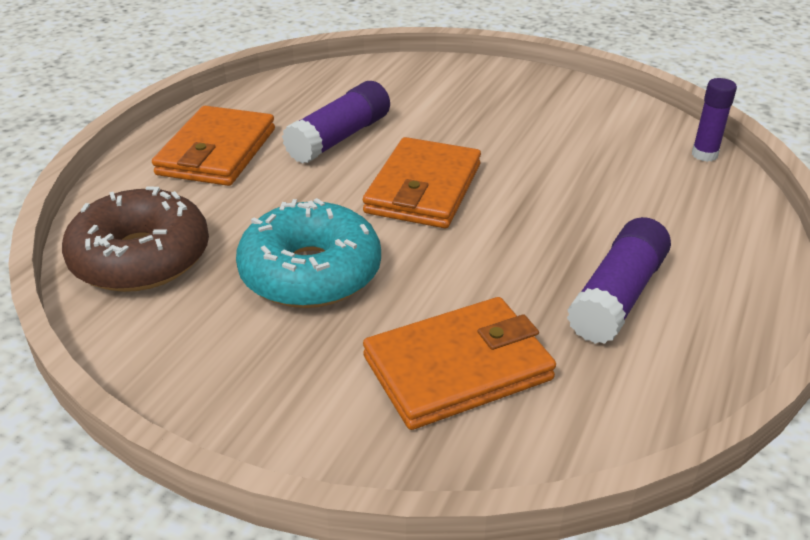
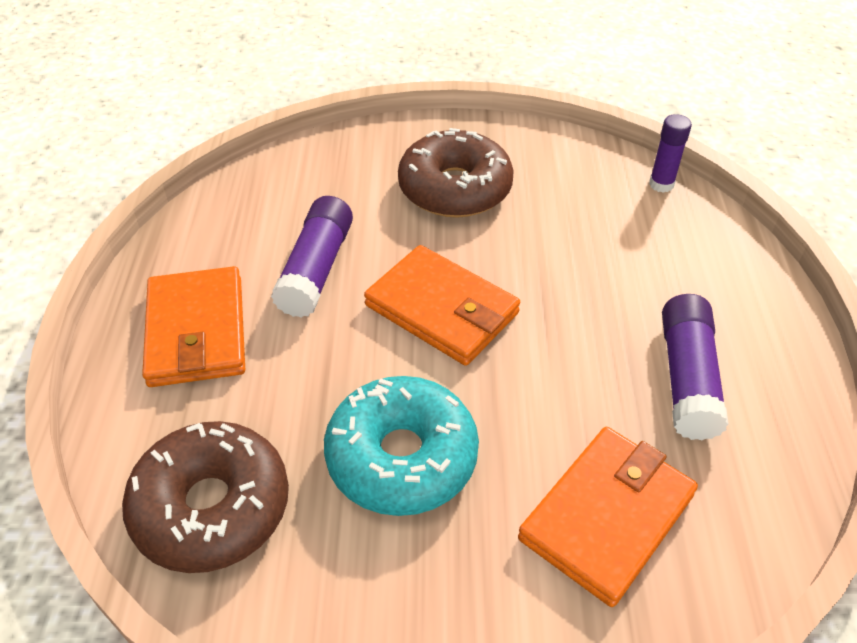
camera: 25 degrees left, 10 degrees up
orange wallet [363,137,481,228] -> orange wallet turned 45 degrees counterclockwise [364,245,520,366]
none -> brown donut [398,128,514,218]

